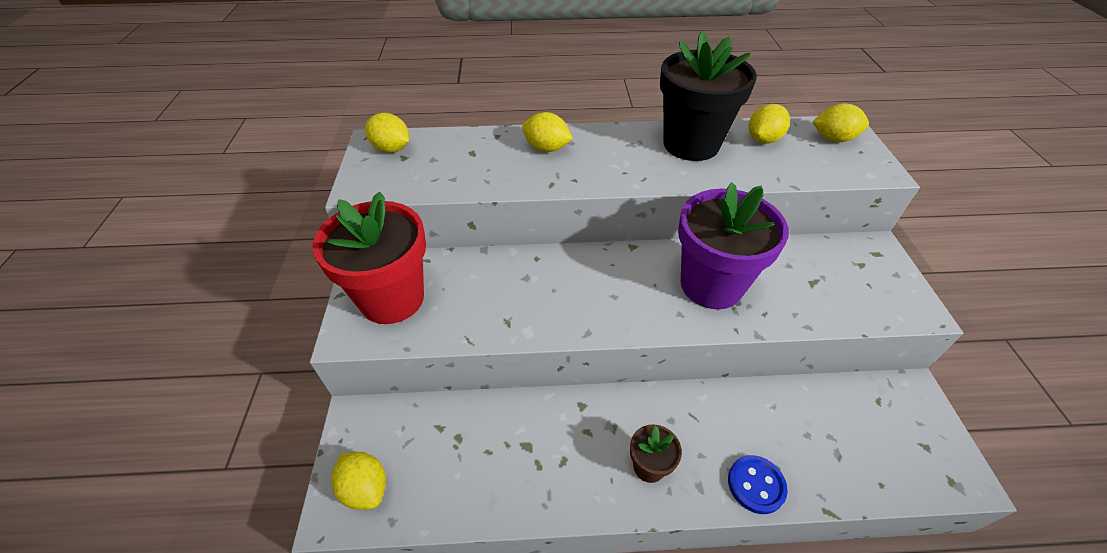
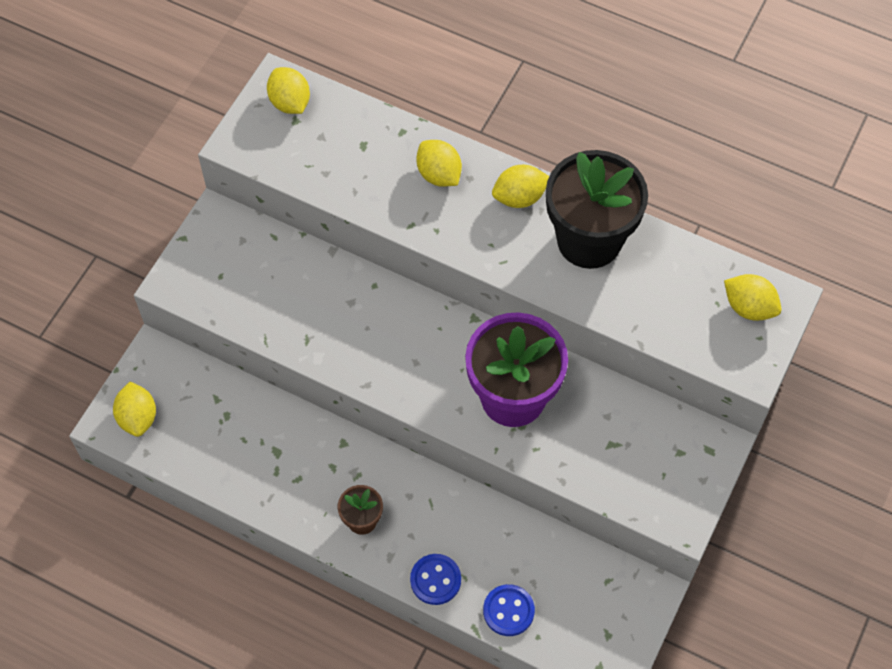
camera: 30 degrees right, 15 degrees up
red flower pot [312,191,426,324] -> none
yellow lemon [749,104,790,144] -> yellow lemon moved to [492,165,549,208]
none -> blue button [483,584,535,636]

